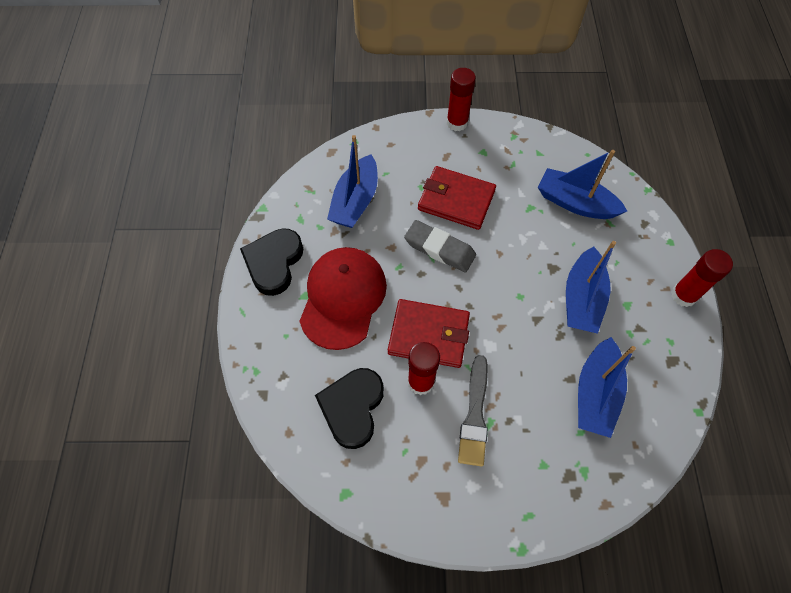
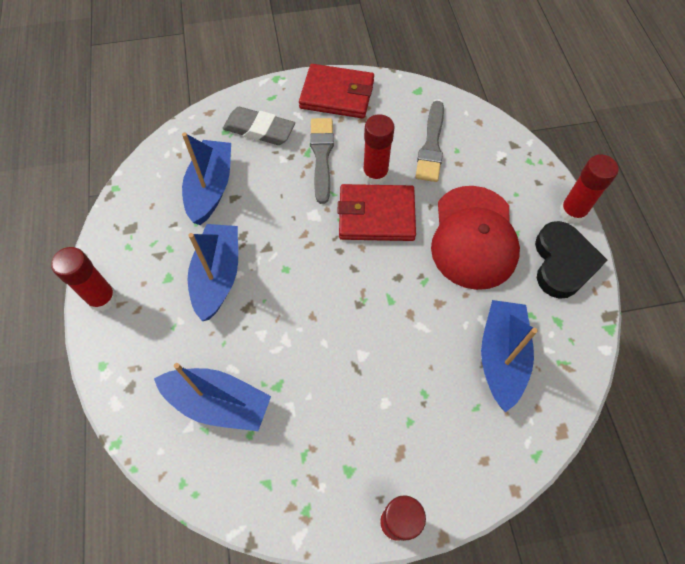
camera: 170 degrees right, 0 degrees up
black heart [315,368,384,449] -> grey brush [415,101,444,182]
grey eraser [404,220,476,273] -> grey eraser moved to [223,107,295,145]
red wallet [418,166,496,230] -> red wallet moved to [299,64,374,119]
none -> red glue stick [559,154,618,223]

